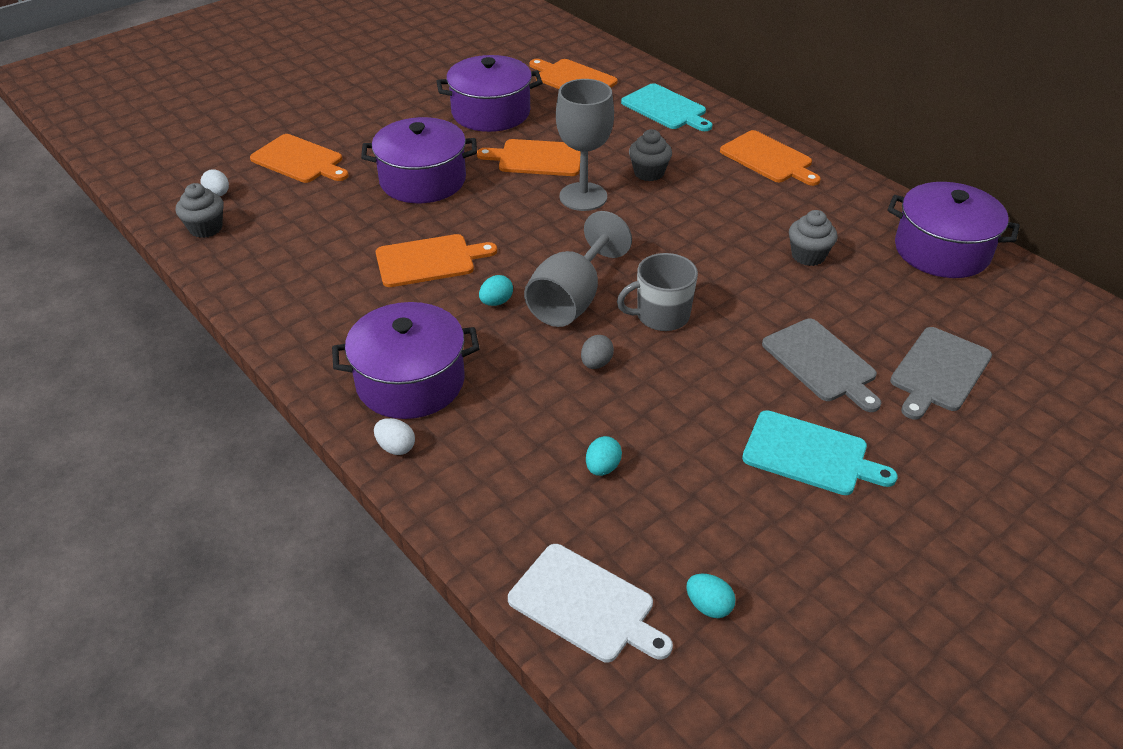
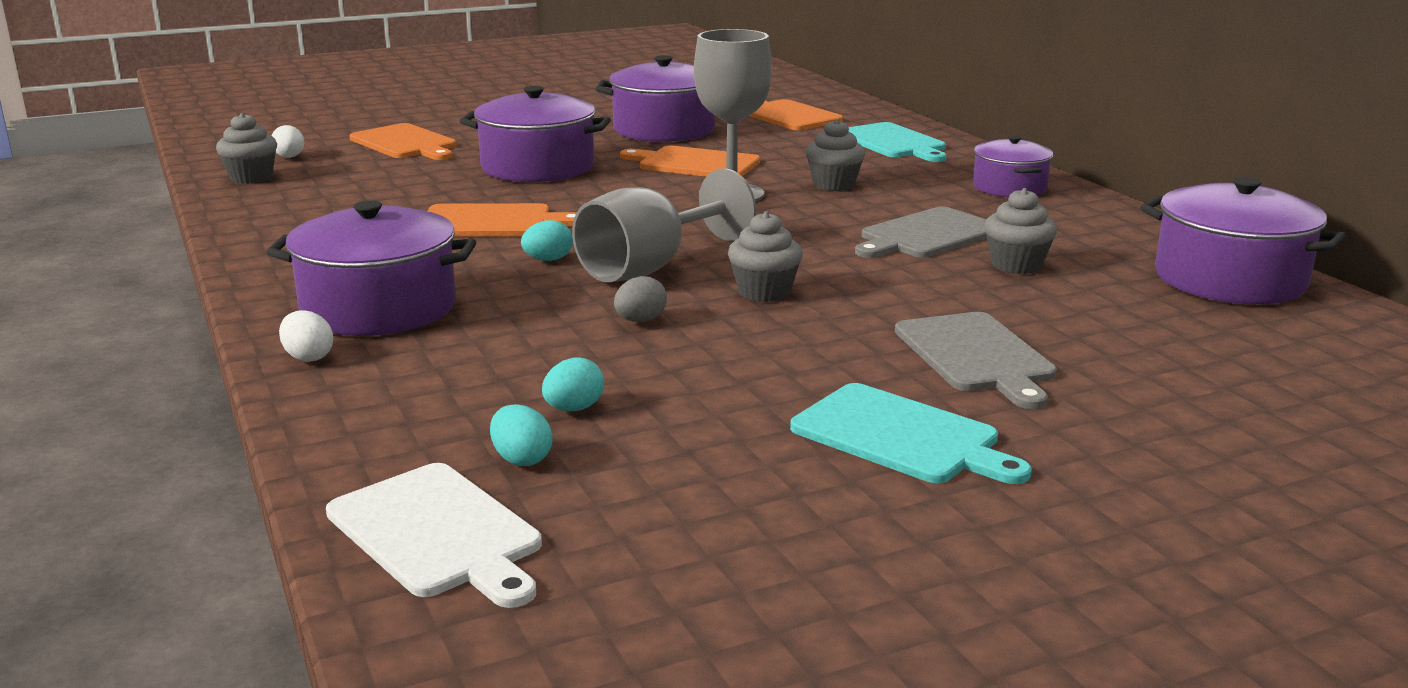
camera: 15 degrees right, 20 degrees down
grey mug [617,253,698,331] -> grey cupcake [728,211,803,302]
turquoise egg [686,573,736,618] -> turquoise egg moved to [490,404,552,466]
orange cutting board [720,130,821,186] -> purple pot [973,135,1053,197]
grey cutting board [890,327,992,420] -> grey cutting board moved to [855,207,987,258]

